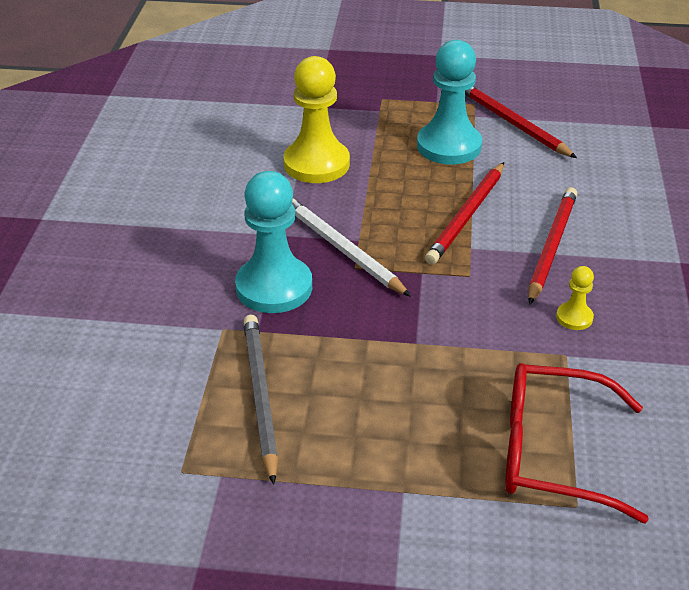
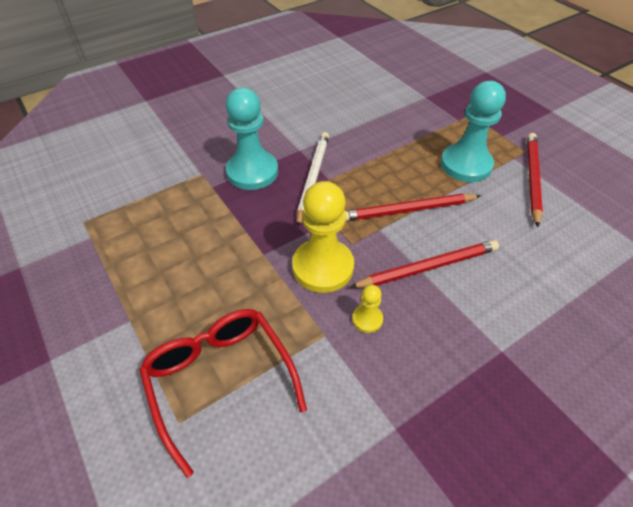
camera: 50 degrees right, 10 degrees up
grey pencil [243,315,278,485] -> none
yellow pawn [284,56,350,183] -> yellow pawn moved to [292,181,354,293]

